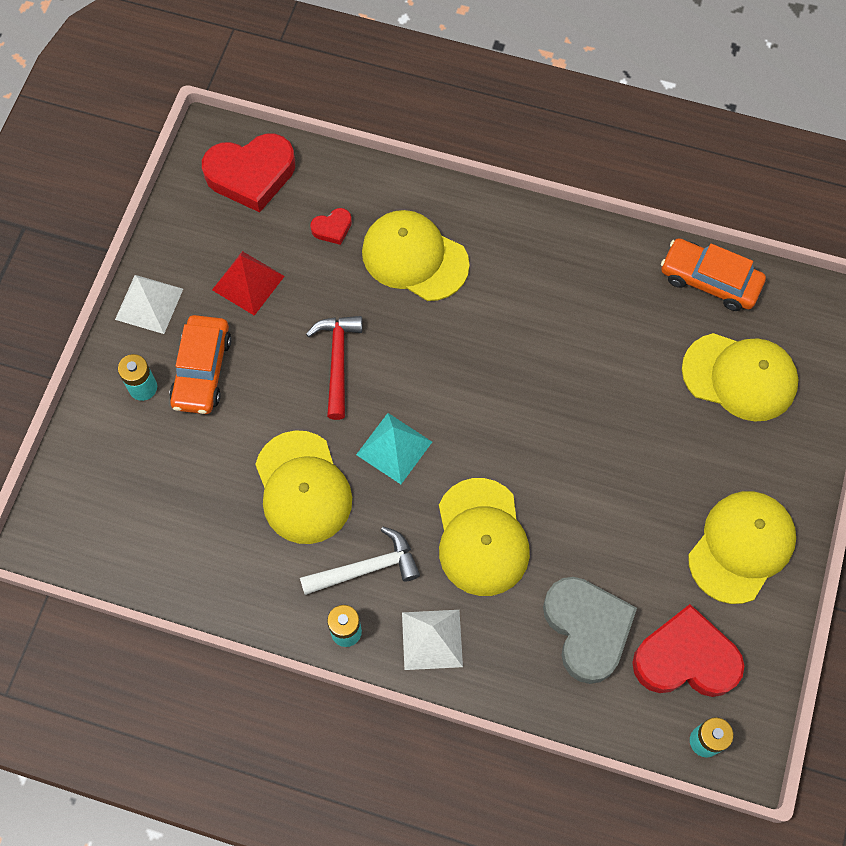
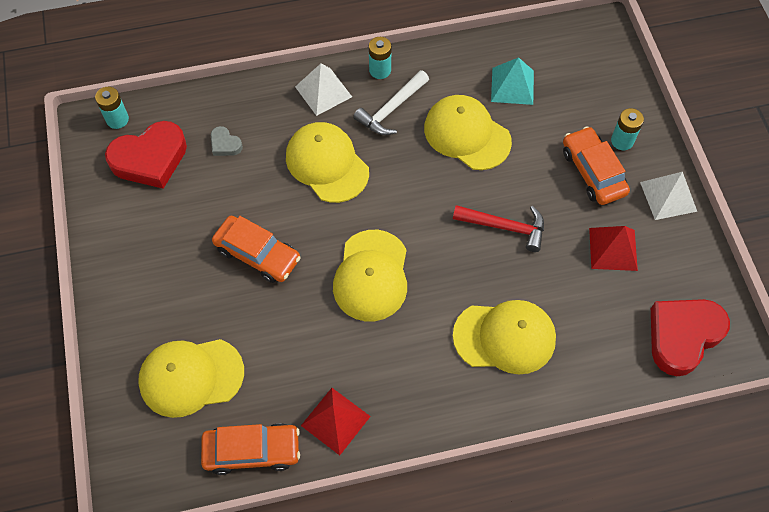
camera: 150 degrees right, 5 degrees down
red hammer [306,316,362,420] -> red hammer turned 45 degrees counterclockwise [453,205,544,252]
red heart [310,208,352,245] -> none
turquoise pyramid [356,413,432,484] -> turquoise pyramid moved to [491,57,534,105]
grey heart [543,577,637,684] -> grey heart [211,126,243,156], size x0.45
yellow cap [688,491,796,604] -> yellow cap moved to [333,230,407,321]
none -> orange car [212,216,301,283]
none -> red pyramid [301,388,371,455]

